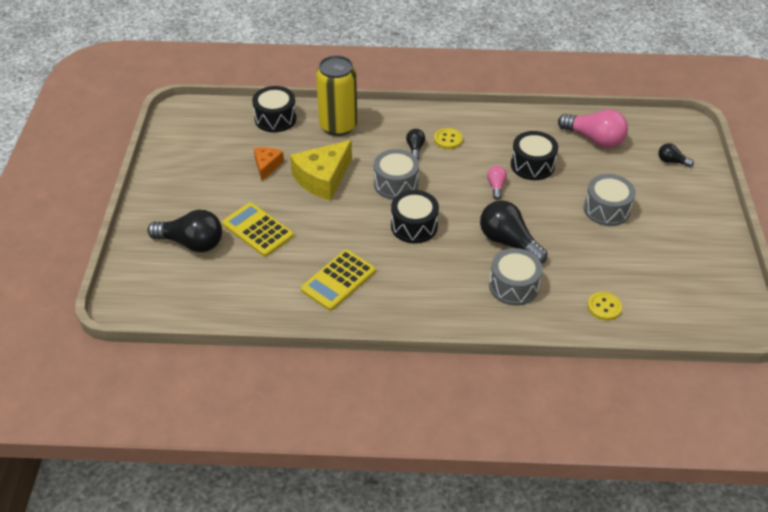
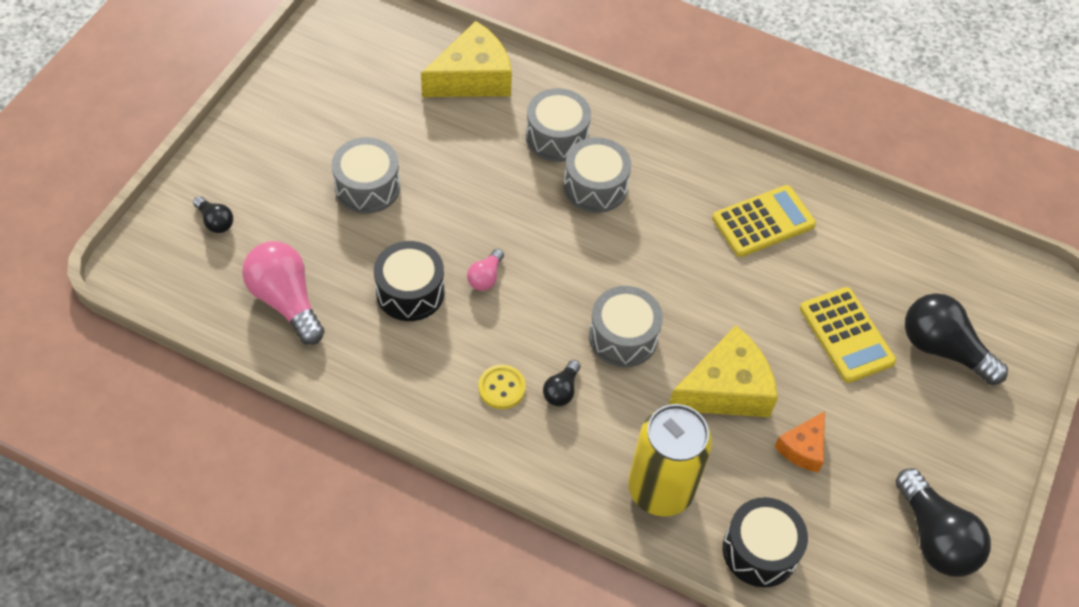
camera: 160 degrees left, 10 degrees up
black drum [391,190,439,243] -> none
black light bulb [480,200,548,264] -> black light bulb moved to [896,468,991,577]
yellow button [587,292,622,321] -> yellow cheese [421,21,512,97]
none -> grey drum [563,137,631,213]

